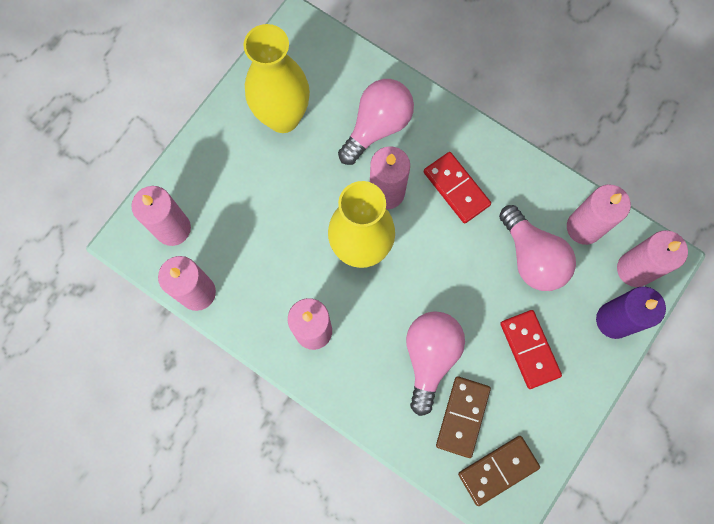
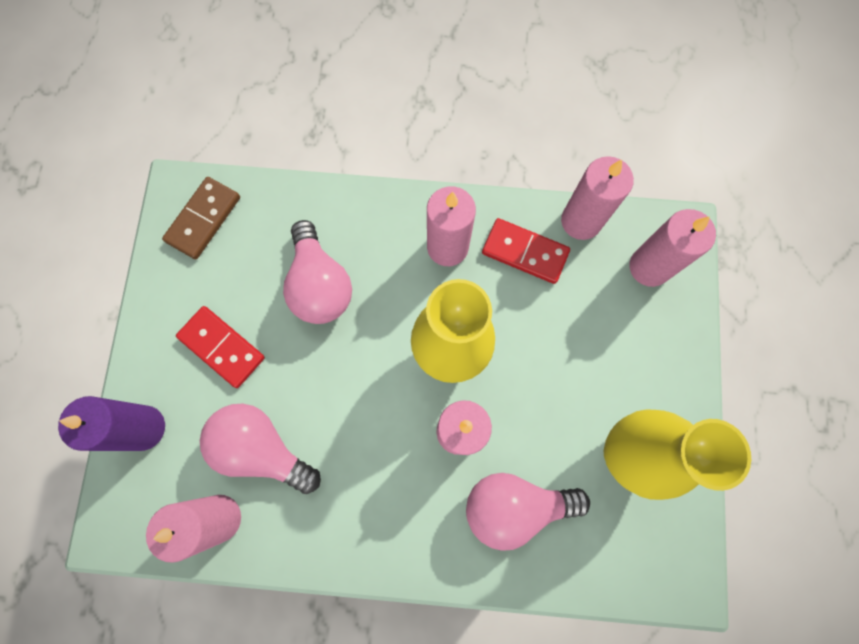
camera: 150 degrees right, 0 degrees up
pink light bulb [338,79,414,165] -> pink light bulb turned 75 degrees clockwise [466,473,590,551]
red domino [424,152,491,224] -> red domino moved to [482,218,570,284]
brown domino [436,376,491,458] -> none
pink candle [617,230,688,287] -> none

